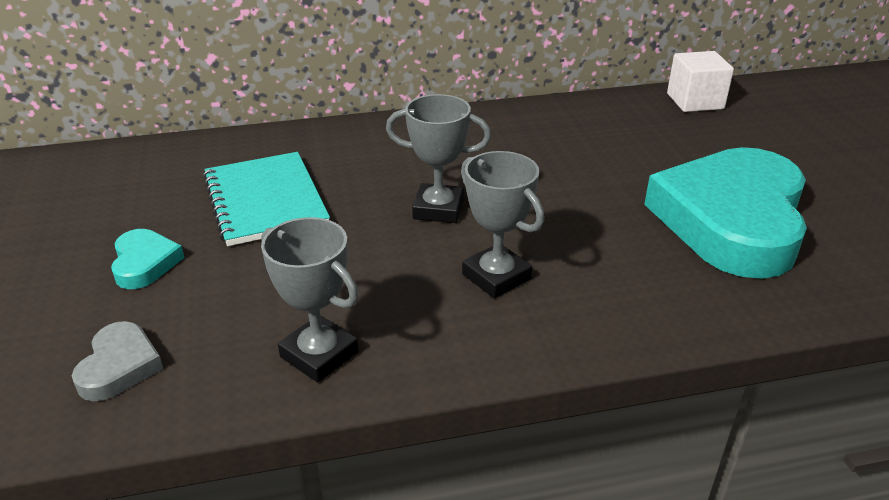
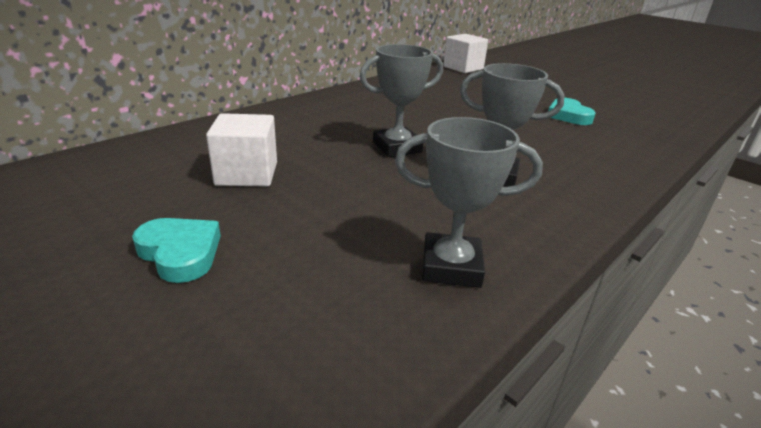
camera: 35 degrees left, 5 degrees down
grey heart [72,321,164,401] -> none
turquoise notebook [203,152,330,246] -> white cube [206,113,277,186]
turquoise heart [644,147,807,279] -> turquoise heart [548,98,595,125], size x0.41

